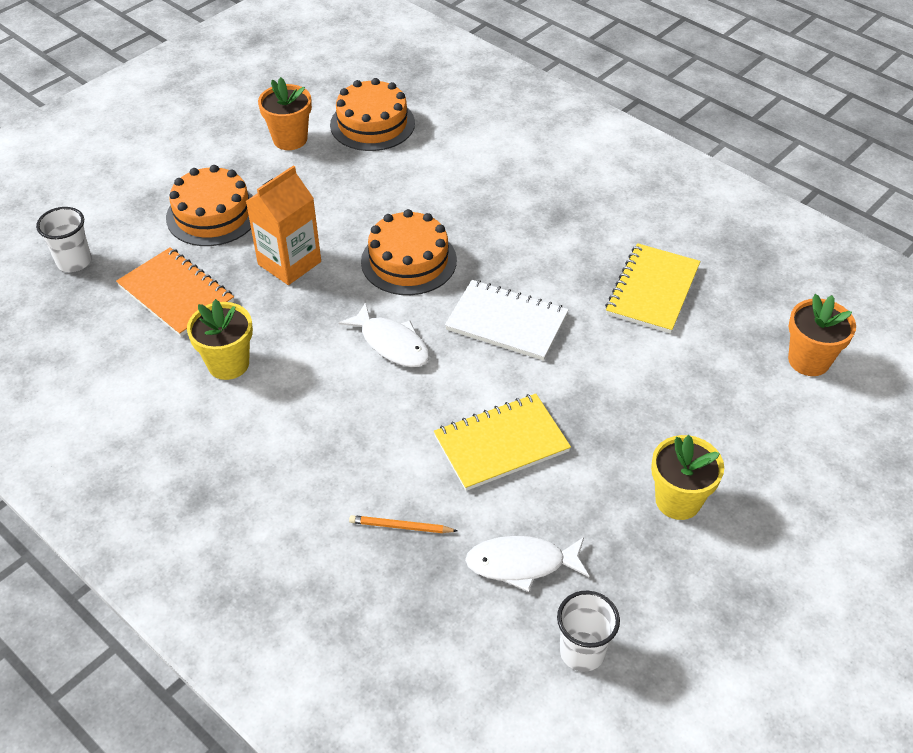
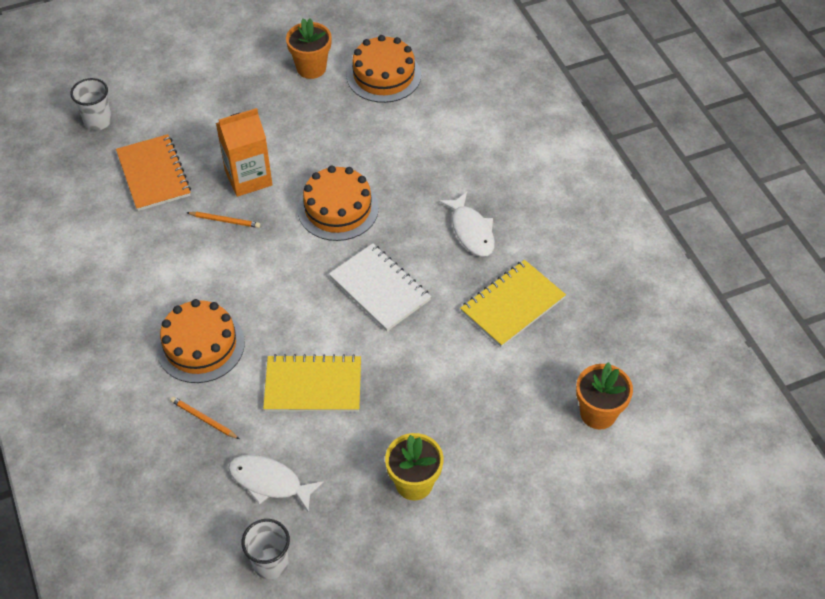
camera: 25 degrees right, 5 degrees up
orange cake [166,165,253,246] -> orange cake moved to [156,299,245,383]
yellow flower pot [187,299,253,380] -> none
white fish [338,302,430,367] -> white fish moved to [439,192,495,257]
none -> orange pencil [186,212,260,228]

